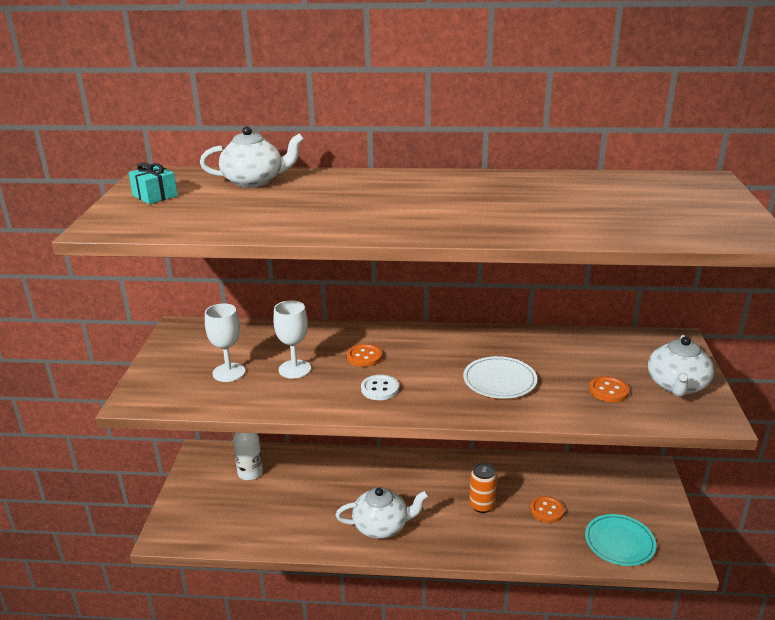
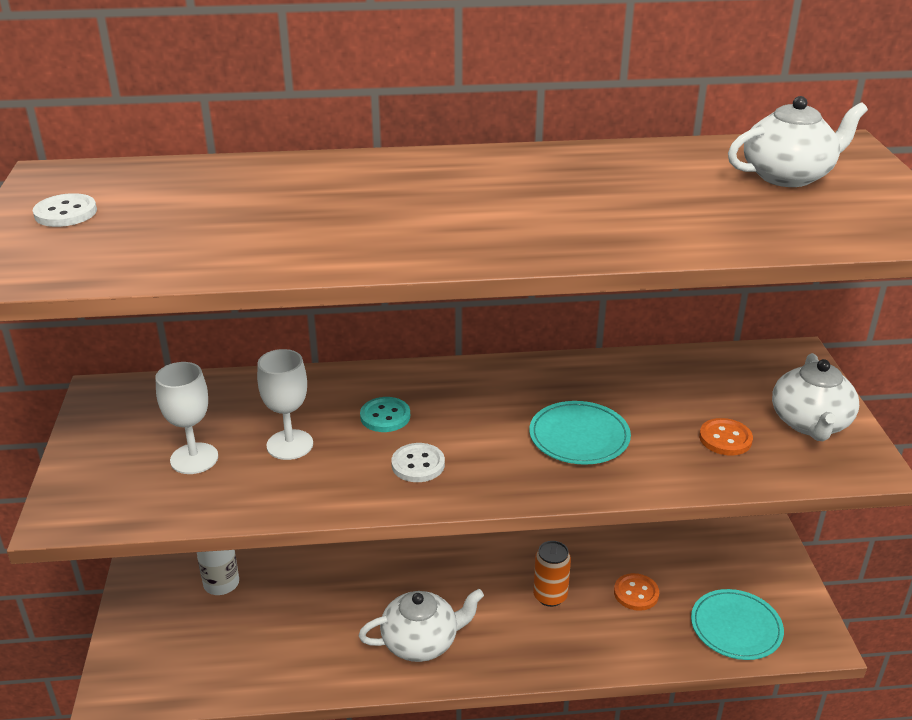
camera: 10 degrees left, 5 degrees up
turquoise gift [128,162,178,204] -> white button [33,193,97,227]
white teapot [200,126,304,188] -> white teapot moved to [728,96,868,187]
orange button [347,344,382,367] -> turquoise button [360,397,410,432]
white plate [463,356,537,399] -> turquoise plate [529,401,631,465]

